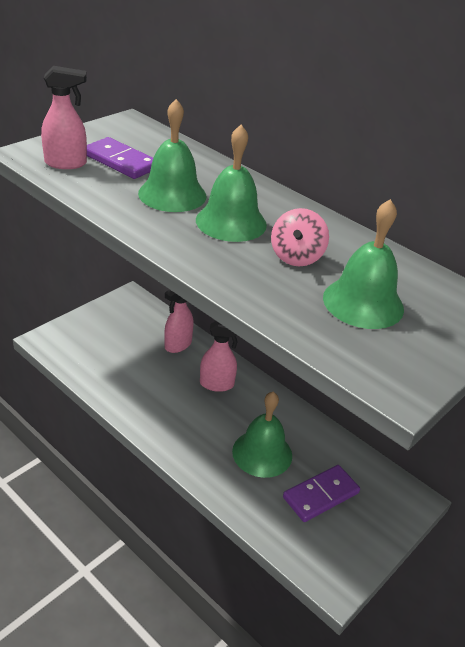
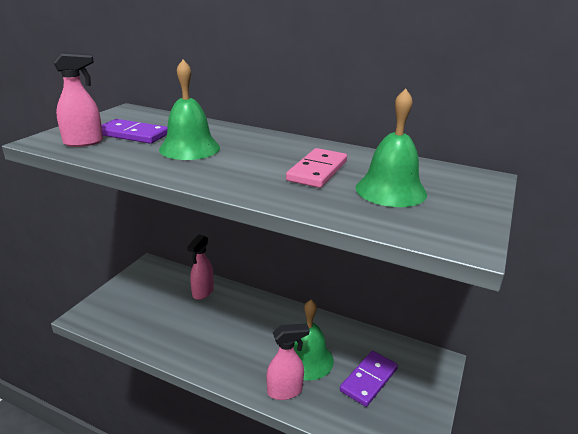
camera: 15 degrees left, 10 degrees down
green bell [196,125,267,242] -> none
pink spray bottle [200,321,238,392] -> pink spray bottle moved to [267,323,310,400]
pink spinning top [271,208,329,266] -> pink domino [286,148,347,188]

